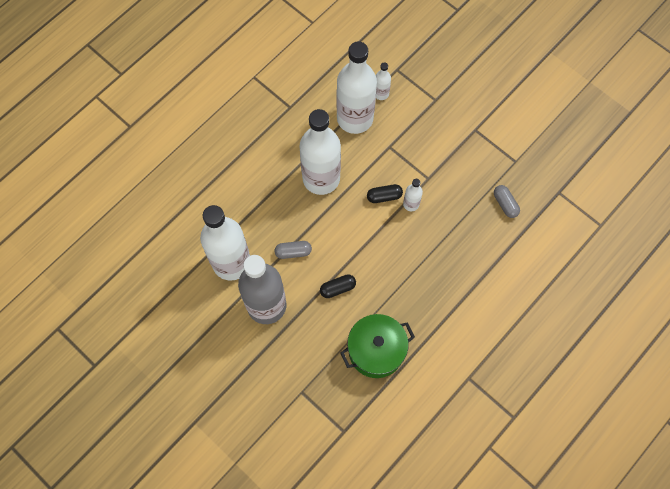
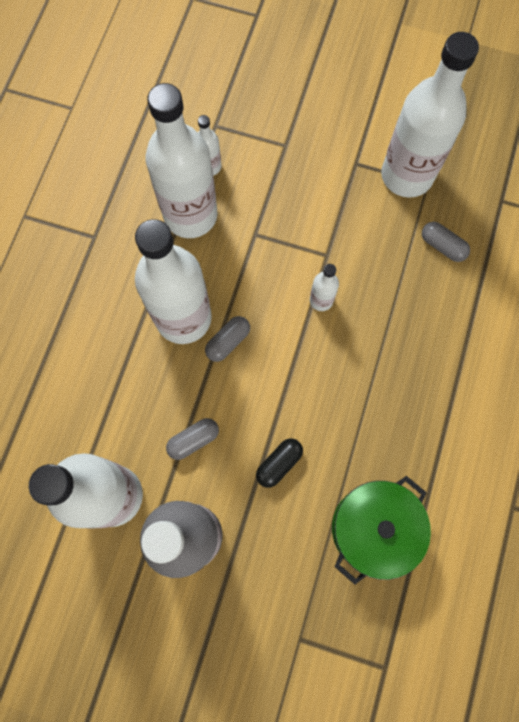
camera: 25 degrees left, 5 degrees up
black capsule [367,184,403,203] -> none
none -> grey capsule [205,316,250,362]
none -> white bottle [381,32,479,198]

